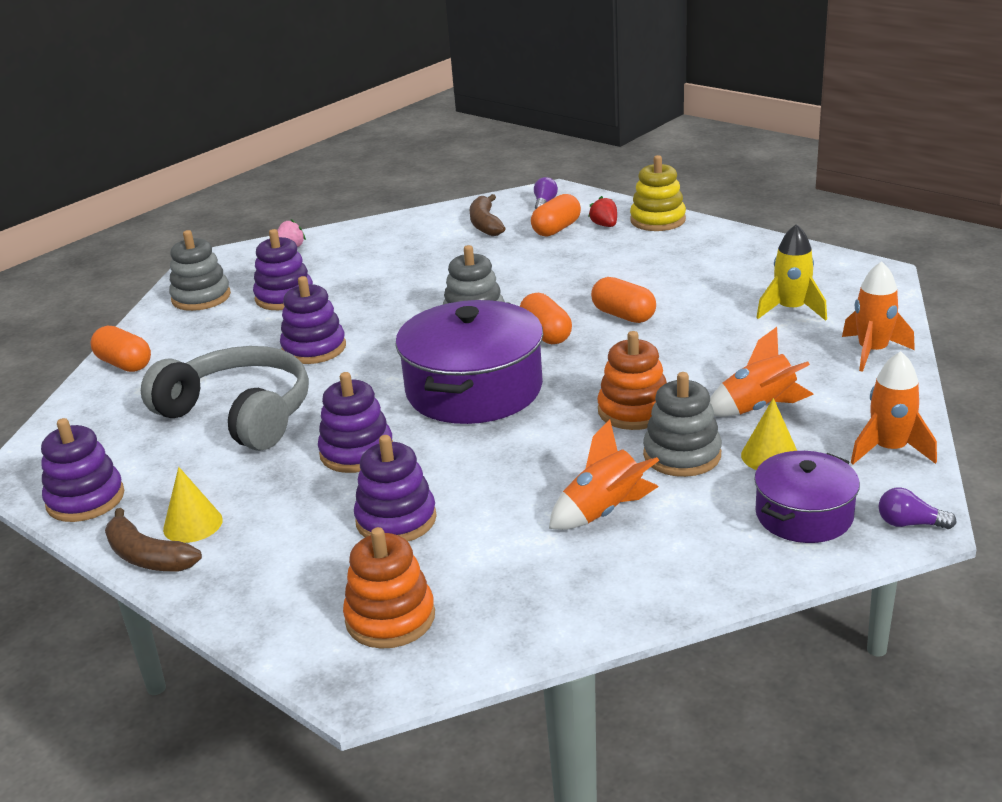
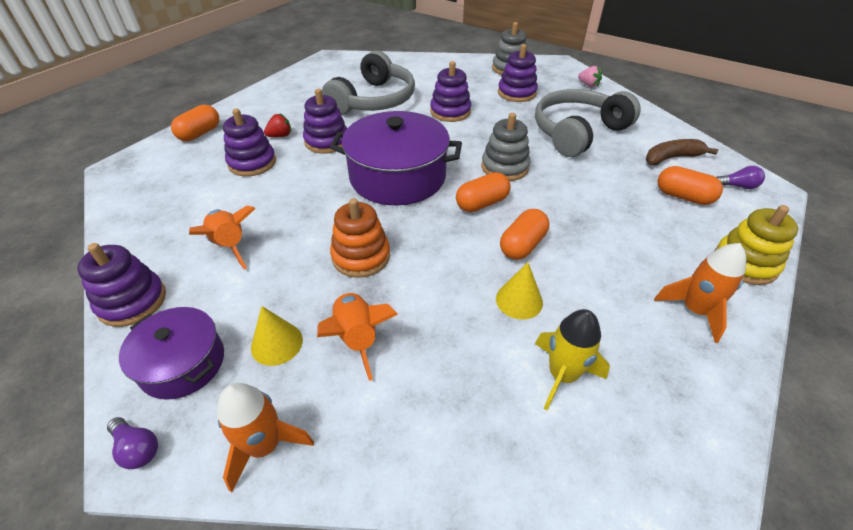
camera: 80 degrees right, 15 degrees up
purple stacking toy [41,418,124,522] -> purple stacking toy moved to [77,243,166,327]
orange capsule [90,326,151,372] -> orange capsule moved to [171,105,219,141]
brown banana [105,508,202,572] -> none
yellow cone [163,467,223,543] -> yellow cone moved to [496,262,543,320]
orange stacking toy [343,527,435,649] -> none
red strawberry [588,196,617,227] -> red strawberry moved to [264,114,291,137]
grey stacking toy [643,372,722,477] -> none
orange rocket [842,261,915,372] -> orange rocket moved to [654,243,746,343]
purple light bulb [879,487,957,529] -> purple light bulb turned 120 degrees clockwise [107,417,158,469]
none -> grey headphones [535,89,641,157]

